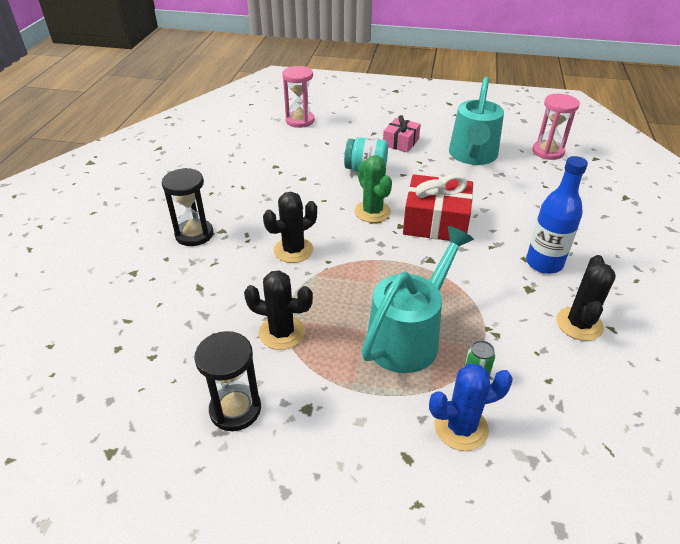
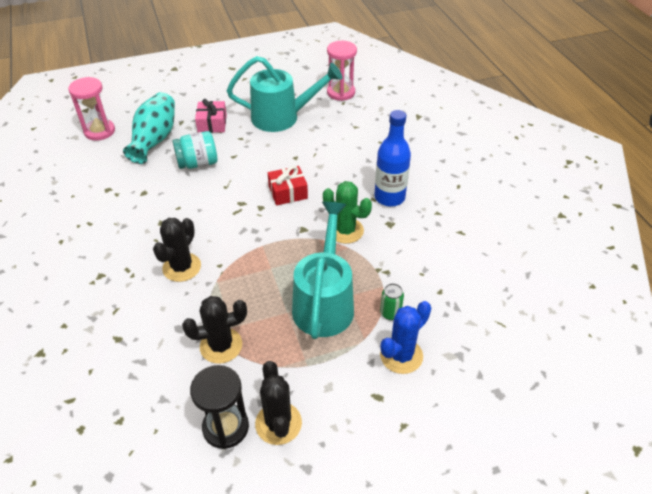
camera: 30 degrees left, 5 degrees up
black hourglass [162,168,213,246] -> none
green cactus [354,155,392,223] -> green cactus moved to [323,181,372,244]
red gift [403,174,473,241] -> red gift [268,166,308,205], size x0.59
turquoise watering can [449,77,504,165] -> turquoise watering can turned 75 degrees counterclockwise [227,56,342,132]
black cactus [556,255,616,341] -> black cactus moved to [255,361,302,445]
none -> turquoise vase [123,92,175,164]

